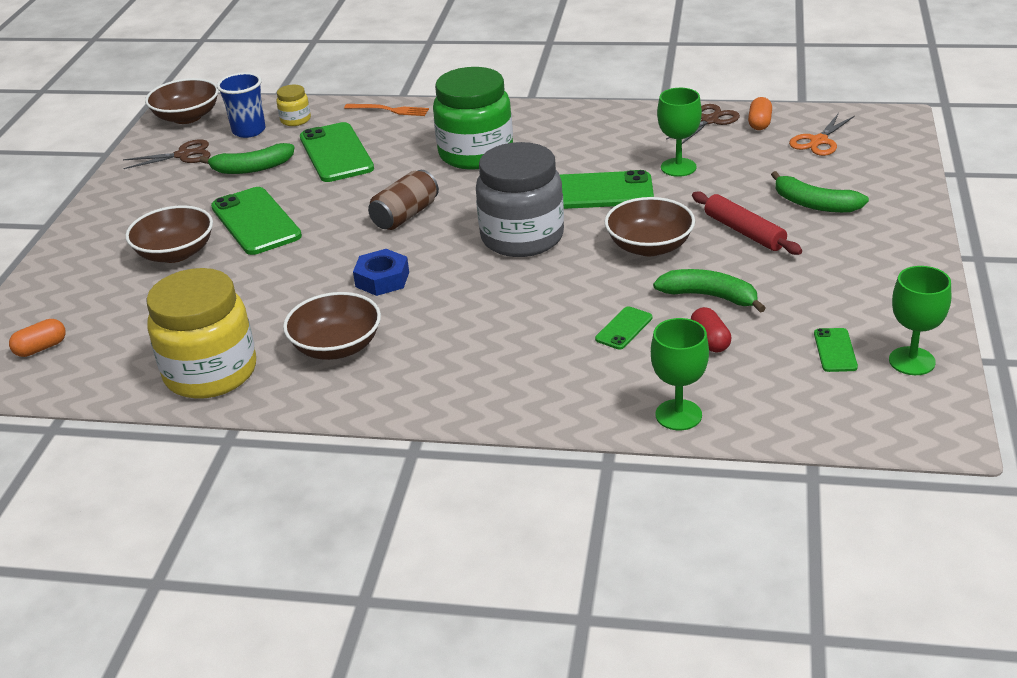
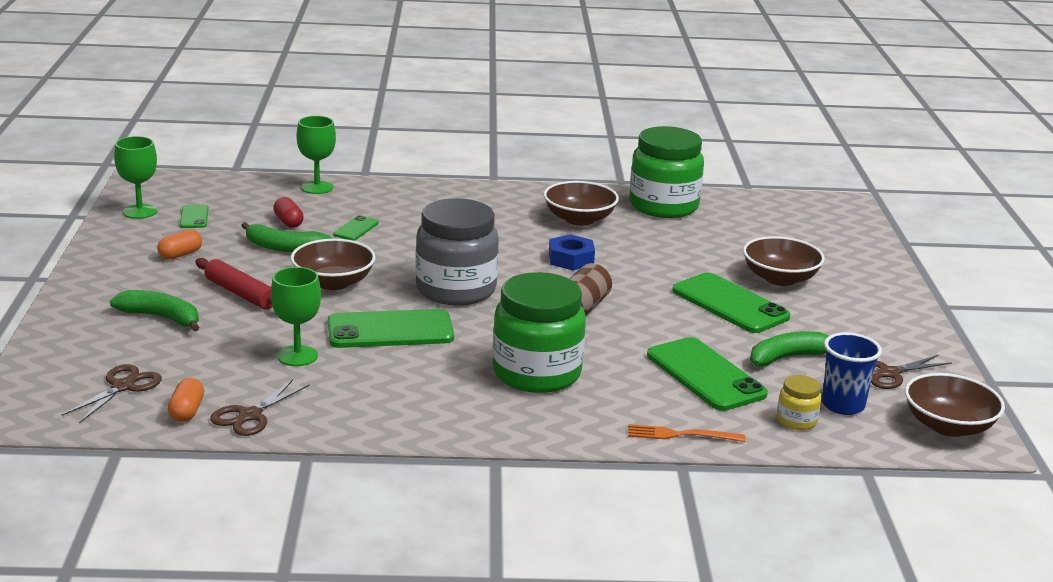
camera: 165 degrees right, 10 degrees down
orange capsule [9,319,66,357] -> orange capsule moved to [157,229,202,260]
yellow jar [146,268,256,399] -> green jar [629,126,704,218]
orange scissors [789,113,855,156] -> brown scissors [62,364,162,423]

